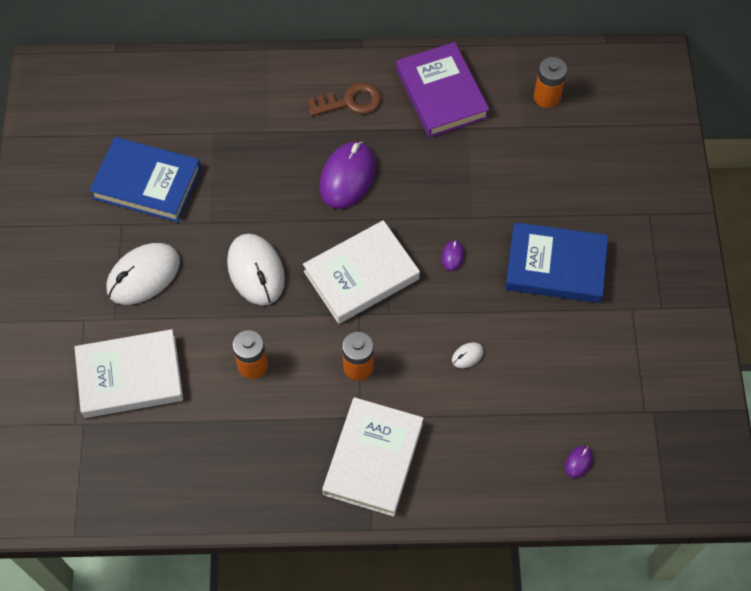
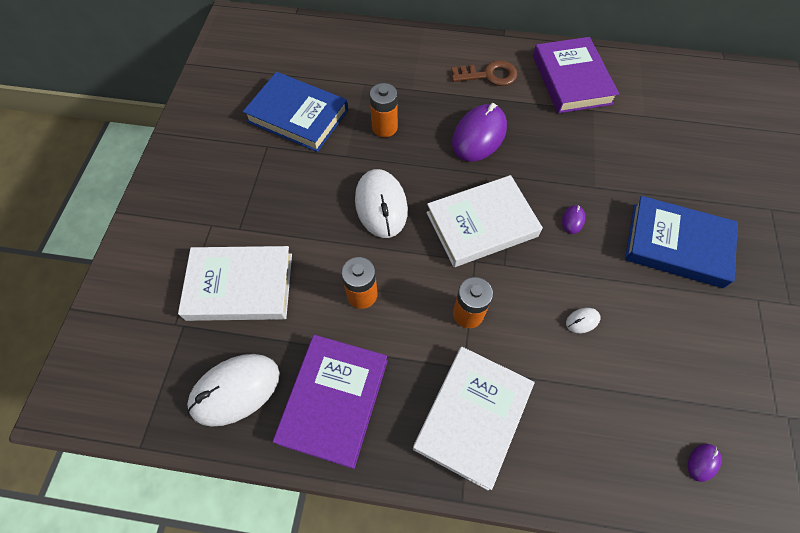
camera: 10 degrees right, 0 degrees up
white mouse [106,243,180,305] -> white mouse moved to [187,354,280,427]
orange battery [534,57,567,108] -> orange battery moved to [370,83,398,137]
none -> purple book [273,335,388,469]

